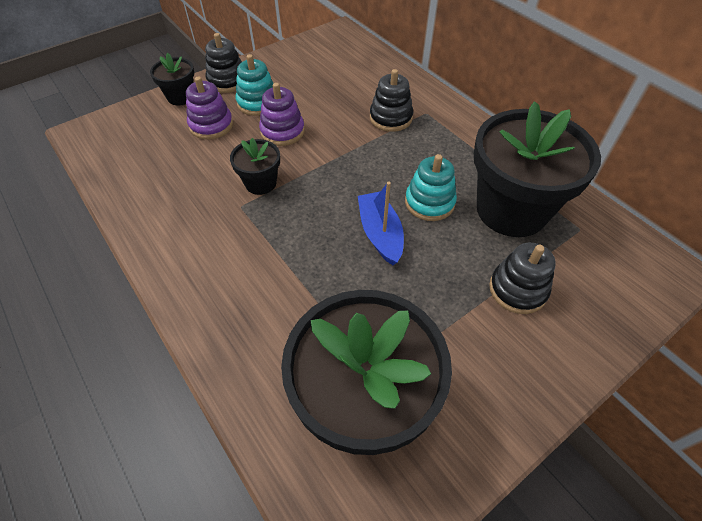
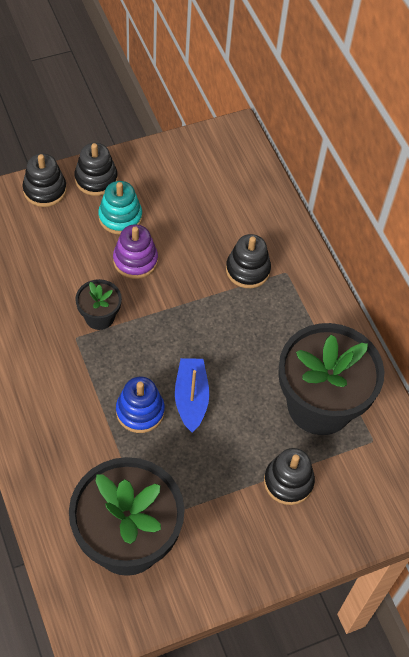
camera: 10 degrees right, 5 degrees up
black flower pot [150,53,194,105] -> black stacking toy [23,153,67,207]
purple stacking toy [186,77,233,140] -> none
turquoise stacking toy [405,154,457,221] -> none
none -> blue stacking toy [116,377,165,433]

